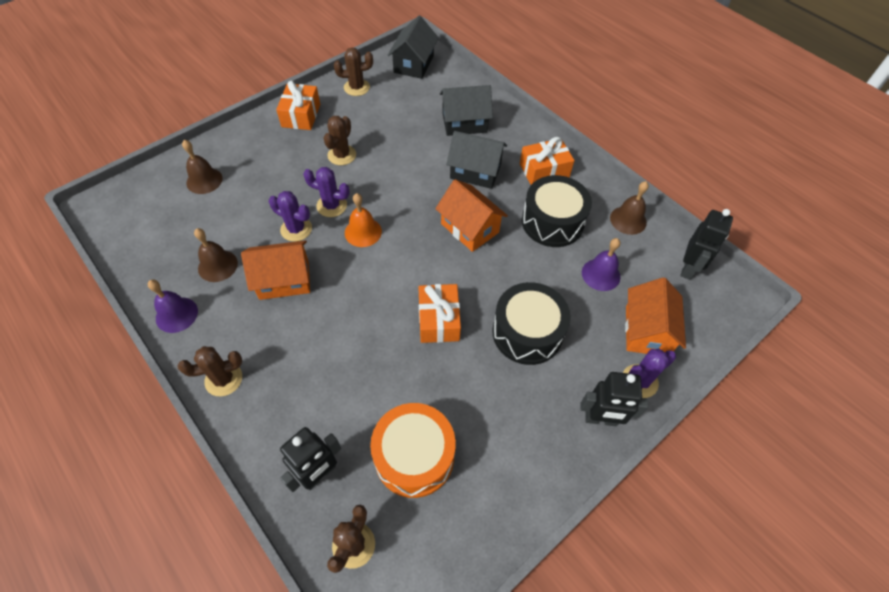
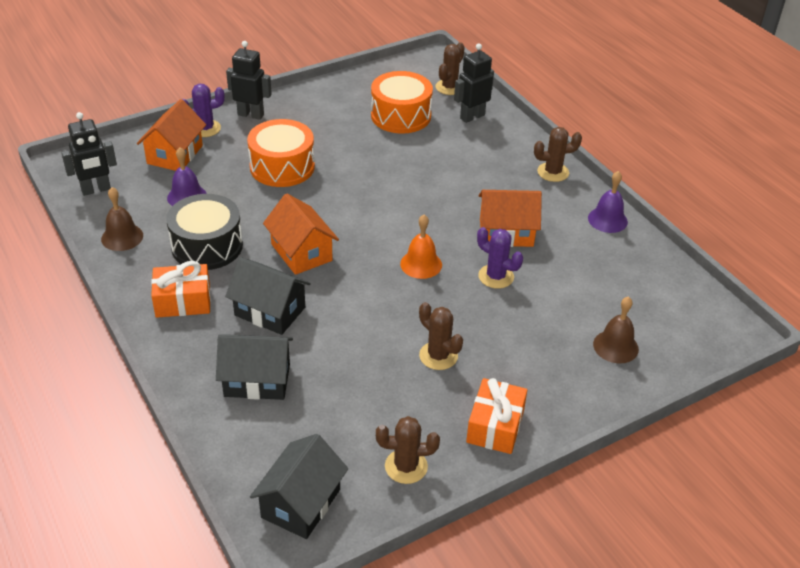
camera: 170 degrees left, 15 degrees down
brown bell [194,228,238,282] -> none
purple cactus [303,167,350,217] -> none
brown cactus [323,116,356,165] -> brown cactus turned 75 degrees counterclockwise [419,302,463,370]
orange gift [418,284,461,343] -> none
black drum [492,282,571,365] -> orange drum [247,119,315,187]
black robot [680,209,733,280] -> black robot turned 150 degrees counterclockwise [61,112,117,196]

